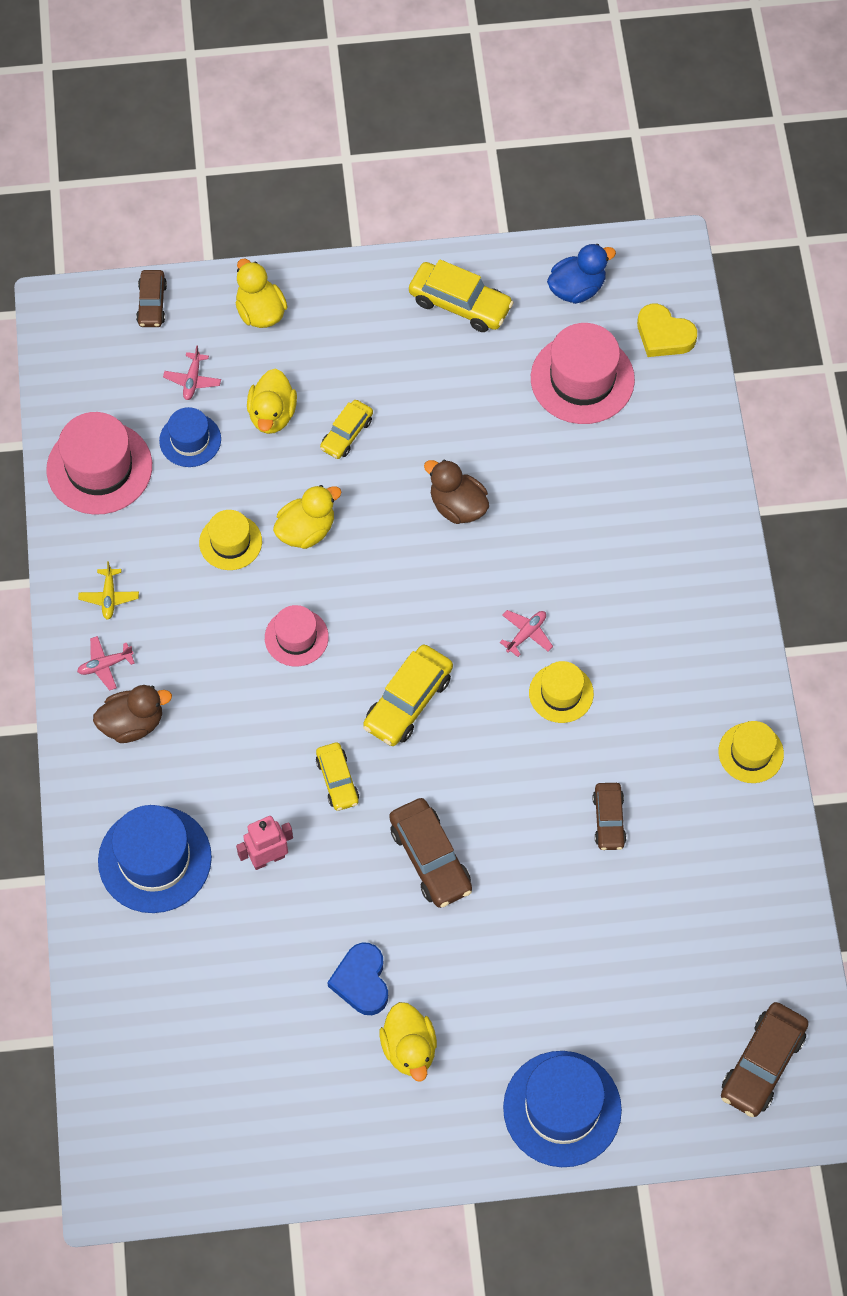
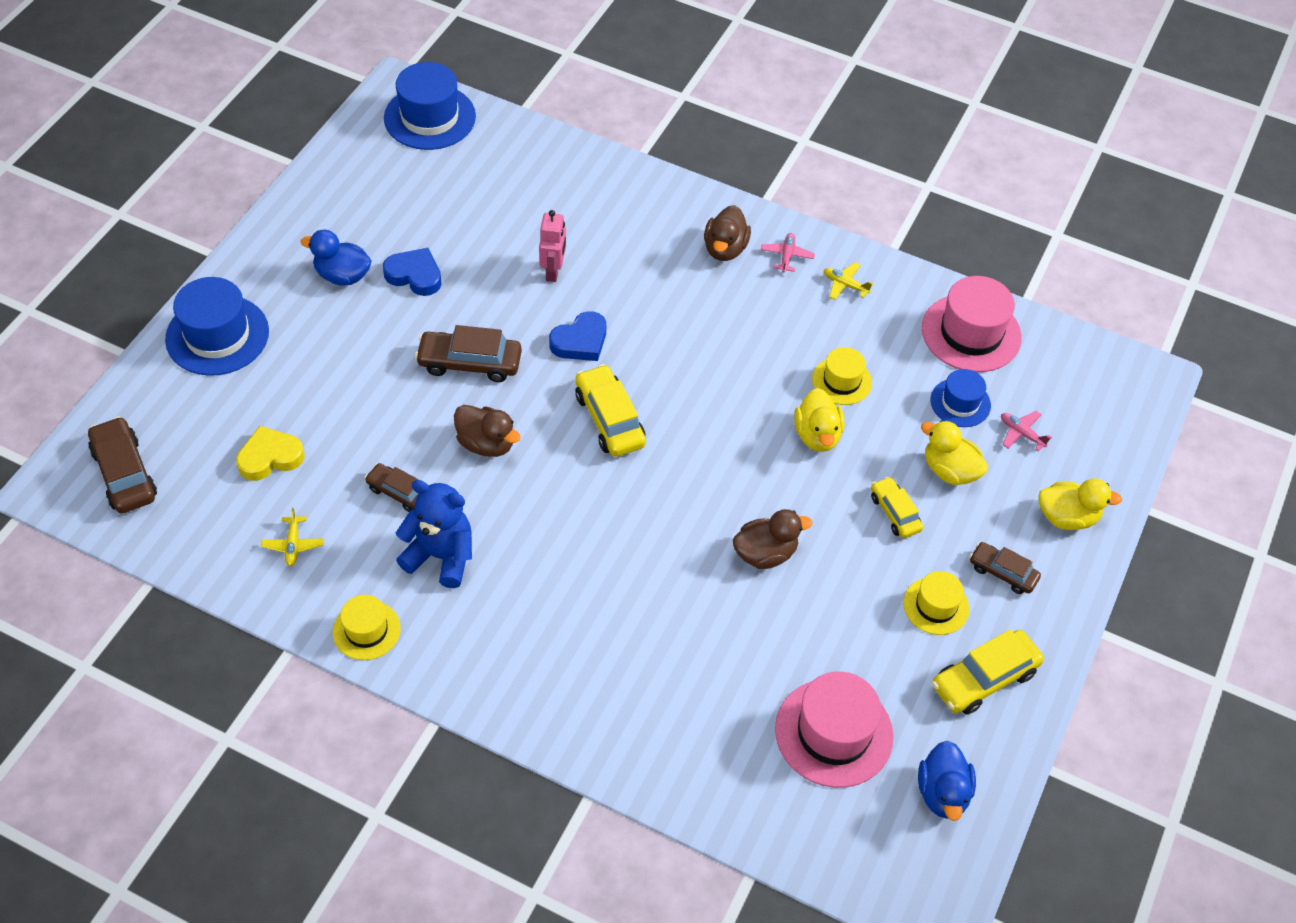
camera: 120 degrees right, 10 degrees down
blue hat [98,805,212,913] -> blue hat moved to [384,62,476,150]
brown car [136,270,167,327] -> brown car moved to [970,542,1041,594]
pink hat [265,605,329,666] -> none
yellow car [316,742,359,811] -> blue heart [549,311,606,361]
yellow duck [380,1002,437,1082] -> blue duck [301,230,372,286]
pink plane [500,610,553,657] -> none
yellow hat [529,661,594,723] -> yellow hat moved to [903,571,969,635]
yellow heart [637,304,697,357] -> yellow heart moved to [236,426,305,481]
none -> yellow plane [261,508,324,566]
none -> blue teddy bear [396,480,472,588]
none -> brown duck [454,405,521,457]

